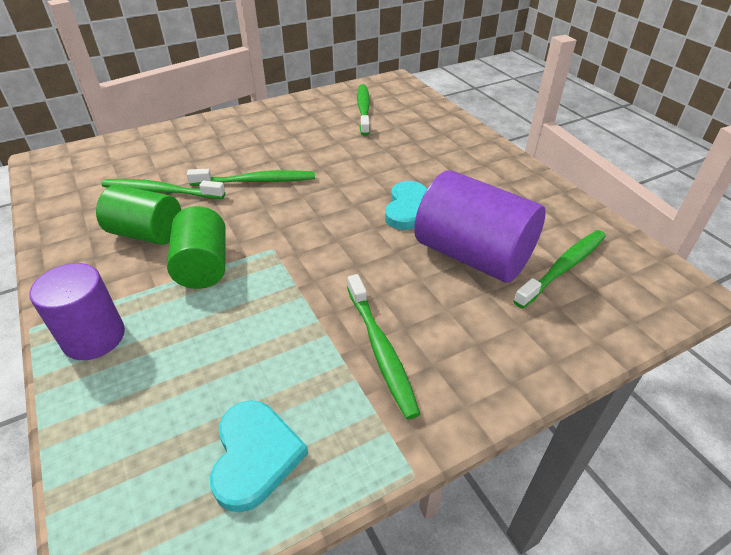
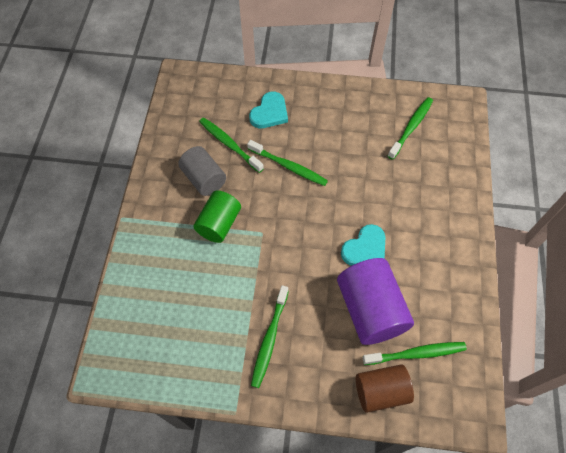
camera: 35 degrees right, 20 degrees up
purple cylinder [29,263,125,360] -> none
green cylinder [96,185,181,245] -> grey cylinder [178,146,226,196]
turquoise heart [210,400,308,512] -> turquoise heart moved to [249,92,288,128]
none -> brown cylinder [356,364,414,413]

